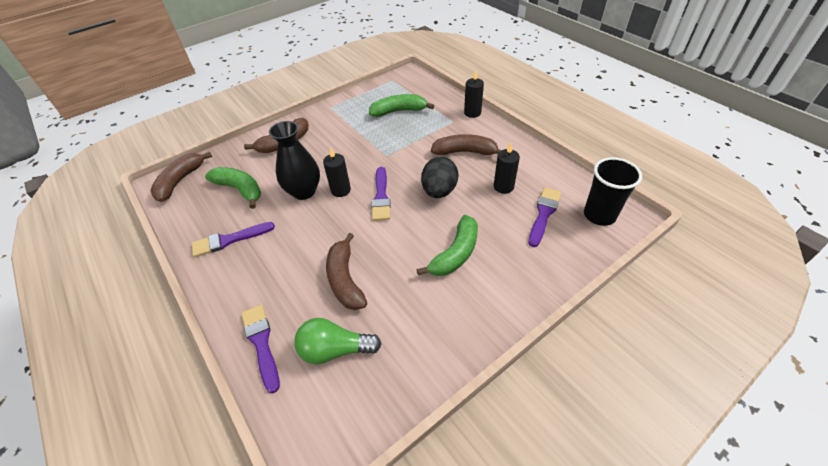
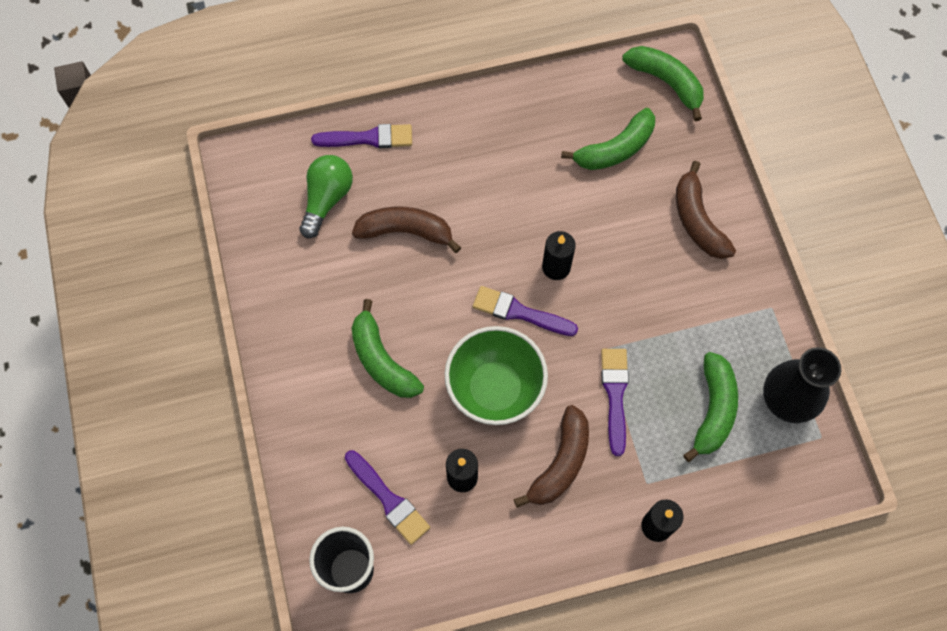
camera: 110 degrees right, 20 degrees up
brown banana [150,152,212,202] -> green banana [622,46,704,121]
purple brush [192,222,275,257] -> purple brush moved to [601,349,629,456]
black vase [269,121,320,200] -> black vase moved to [763,347,841,423]
black egg [421,157,458,198] -> green bowl [445,326,548,425]

